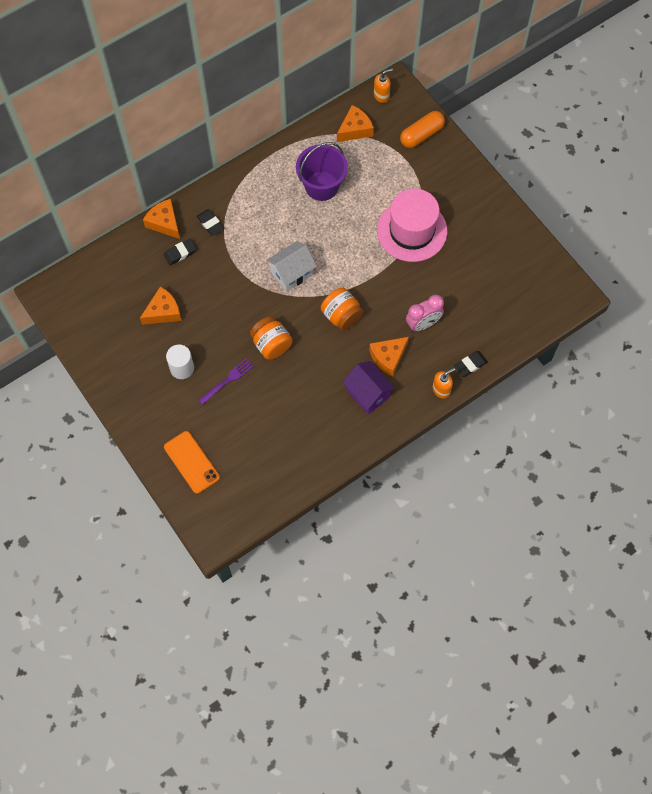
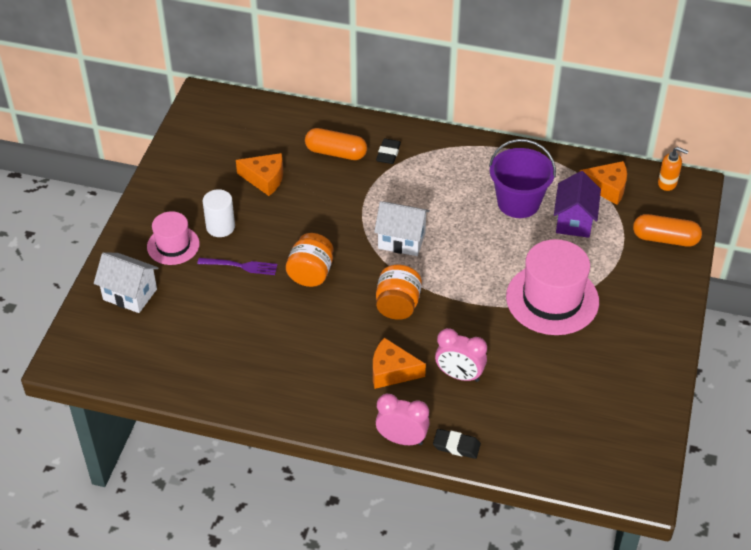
camera: 50 degrees right, 20 degrees down
orange cheese [143,199,180,239] -> none
black eraser [164,238,197,265] -> orange capsule [305,128,367,160]
orange phone [164,431,220,494] -> white house [94,252,158,313]
purple house [343,361,395,414] -> purple house moved to [554,171,601,238]
orange soap dispenser [432,368,455,399] -> pink clock [376,394,430,445]
none -> pink hat [147,211,200,265]

